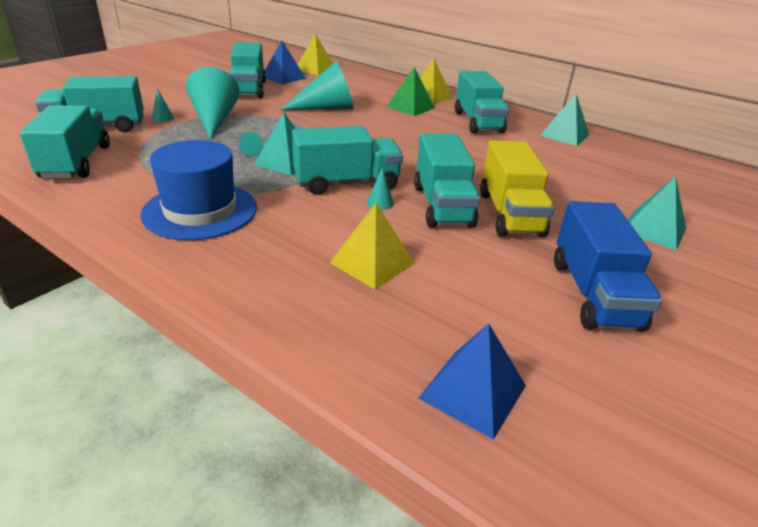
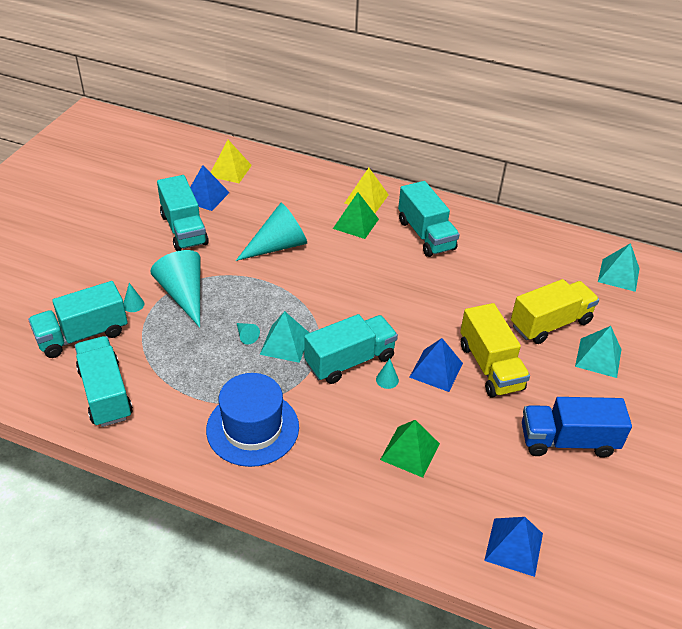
camera: 15 degrees left, 10 degrees up
yellow pyramid [330,203,415,289] -> green pyramid [380,420,440,478]
turquoise truck [414,133,480,228] -> blue pyramid [409,338,463,392]
turquoise pyramid [540,93,589,146] -> turquoise pyramid moved to [598,243,640,292]
blue truck [554,201,662,332] -> blue truck turned 105 degrees clockwise [522,397,632,458]
none -> yellow truck [511,279,599,344]

